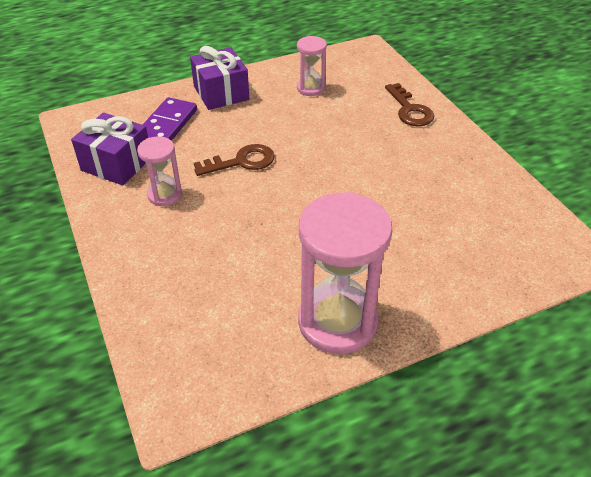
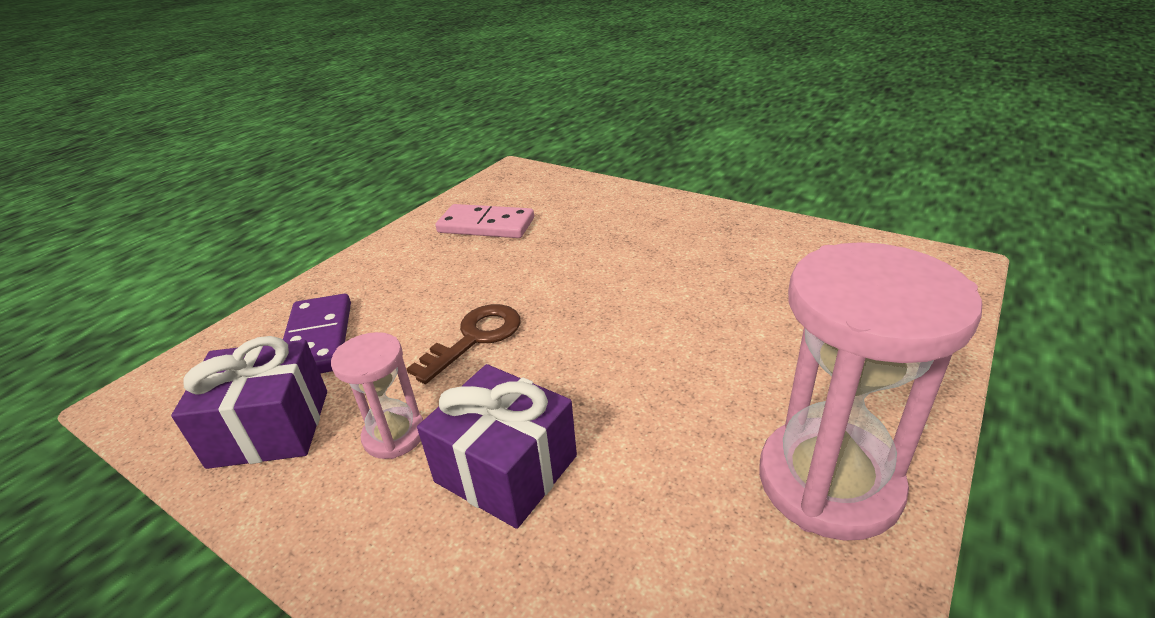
camera: 30 degrees left, 10 degrees down
purple gift [190,46,249,110] -> purple gift moved to [417,364,577,529]
pink hourglass [297,36,327,96] -> pink domino [436,204,534,238]
brown key [385,83,434,126] -> none

